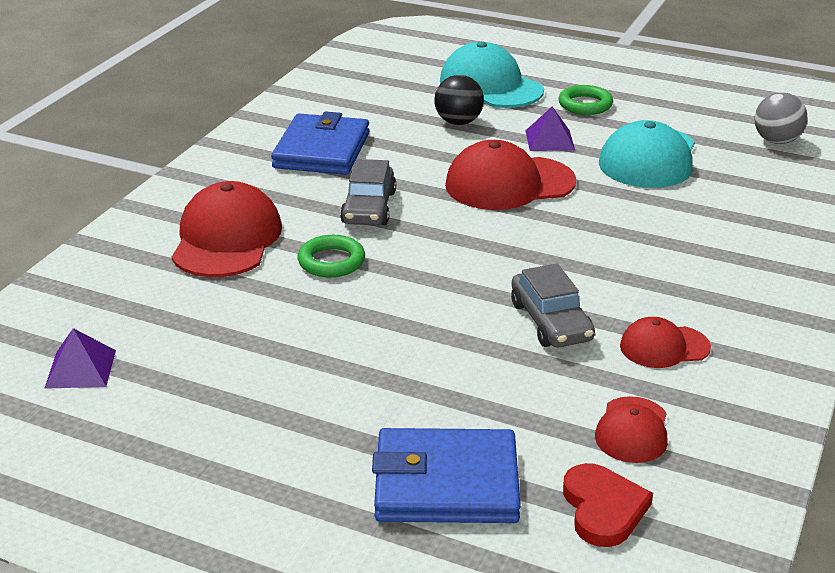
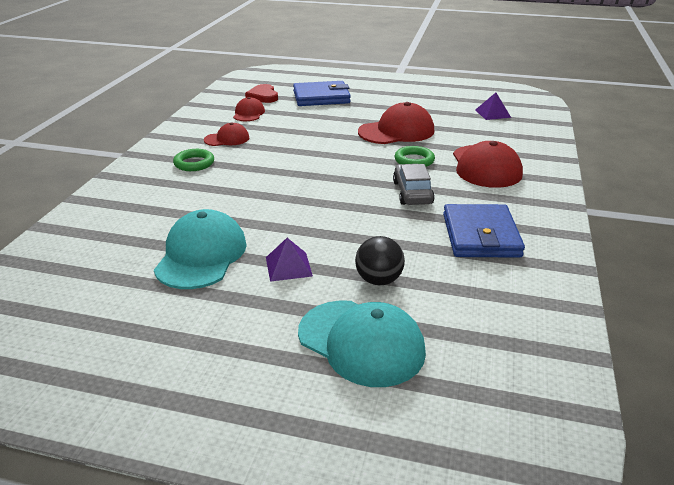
camera: 170 degrees right, 0 degrees up
red cap [445,140,576,210] -> red cap moved to [358,102,434,144]
grey car [511,264,595,348] -> none
green ring [559,85,613,115] -> green ring moved to [173,149,214,171]
grey ball [755,93,808,144] -> none

